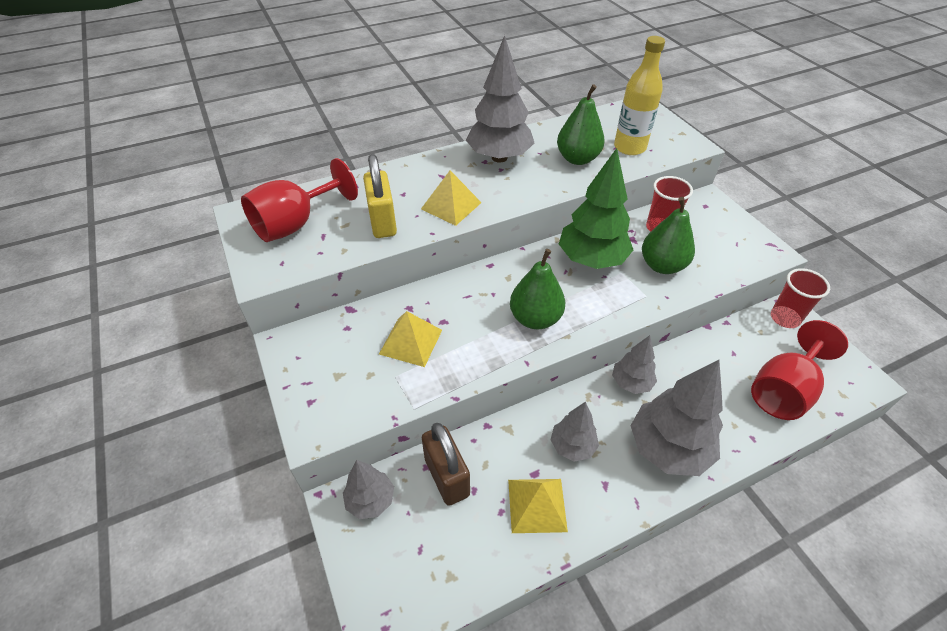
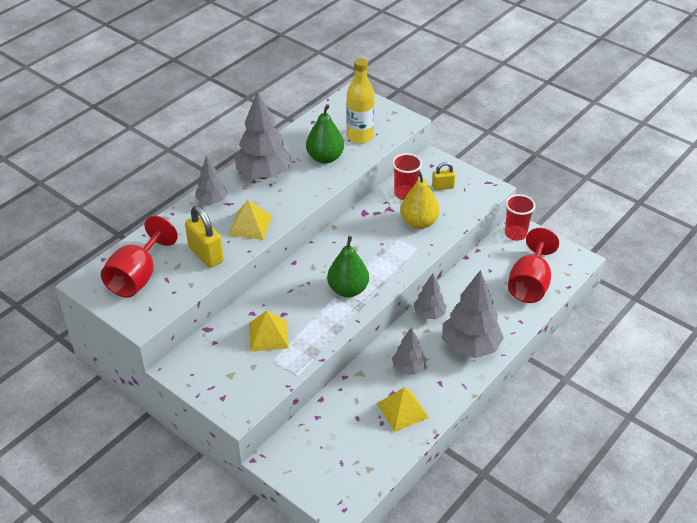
camera: 25 degrees left, 5 degrees down
grey tree [343,460,394,519] -> grey tree moved to [195,156,228,204]
brown padlock [422,423,470,506] -> none
green tree [559,148,633,269] -> none
green pear [642,197,695,274] -> yellow pear [400,172,440,229]
none -> yellow padlock [432,162,455,190]

